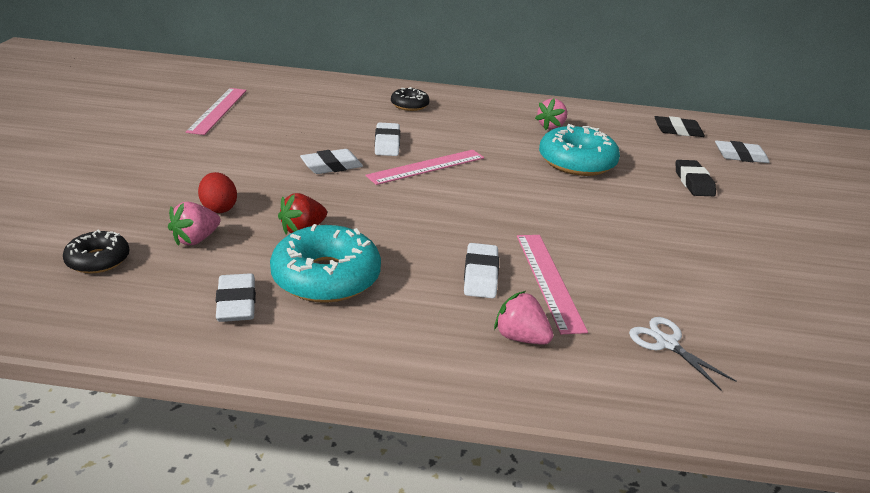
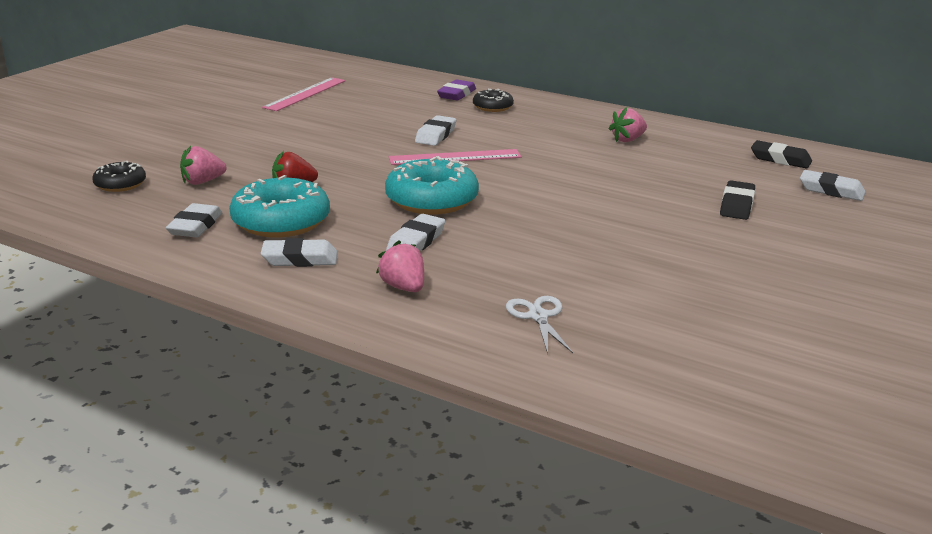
camera: 25 degrees right, 5 degrees down
red egg [198,172,237,213] -> none
white eraser [300,149,363,174] -> white eraser moved to [261,238,338,267]
pink ruler [517,235,588,334] -> none
turquoise donut [539,124,620,176] -> turquoise donut moved to [385,156,479,215]
none -> purple eraser [437,80,476,101]

